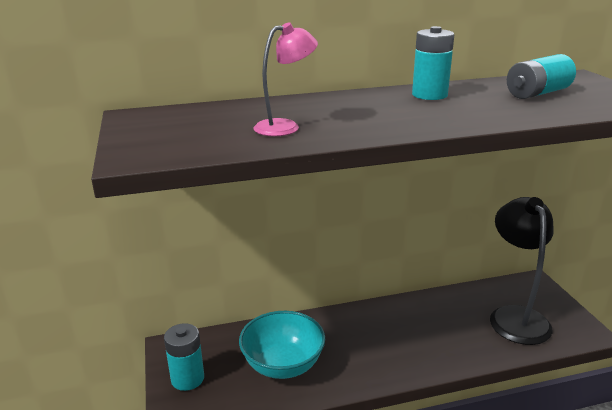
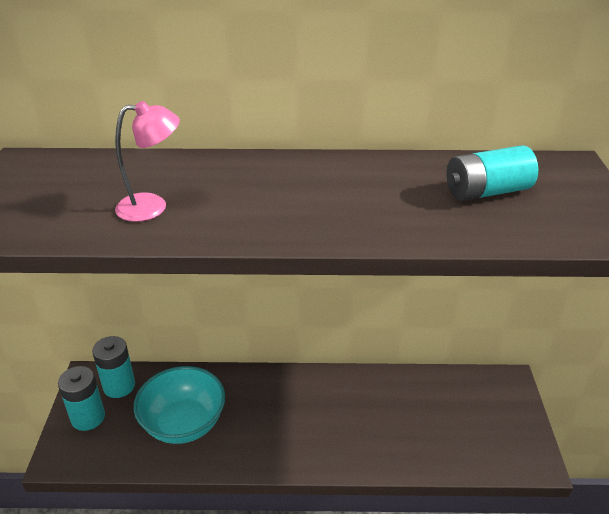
camera: 15 degrees right, 10 degrees up
turquoise battery [412,26,454,100] -> turquoise battery moved to [92,336,135,398]
black lamp [490,197,554,345] -> none

